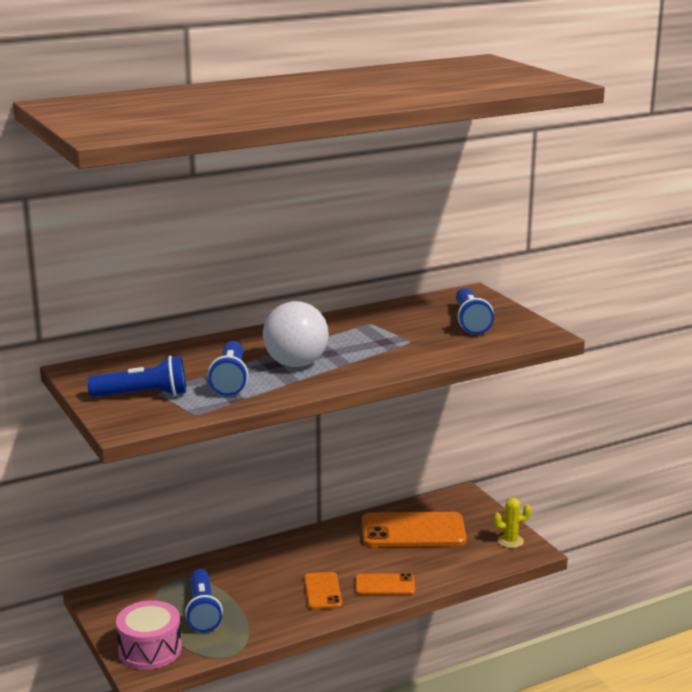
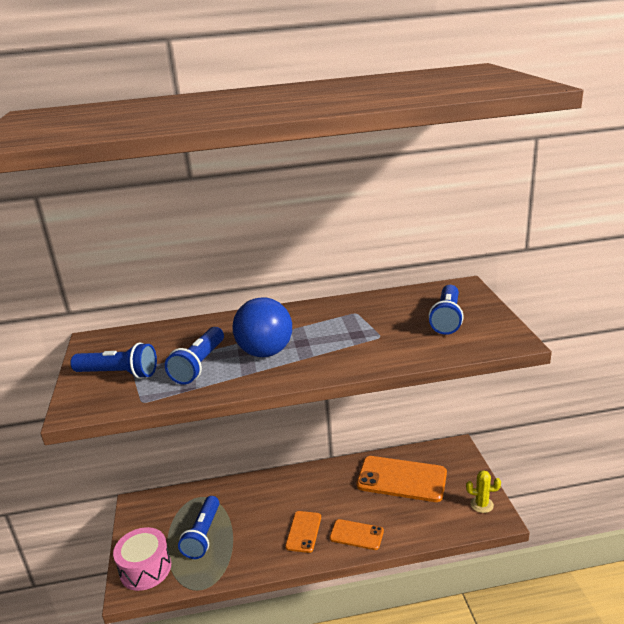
camera: 20 degrees right, 5 degrees up
white ball [263,301,329,367] -> blue ball [233,297,292,357]

